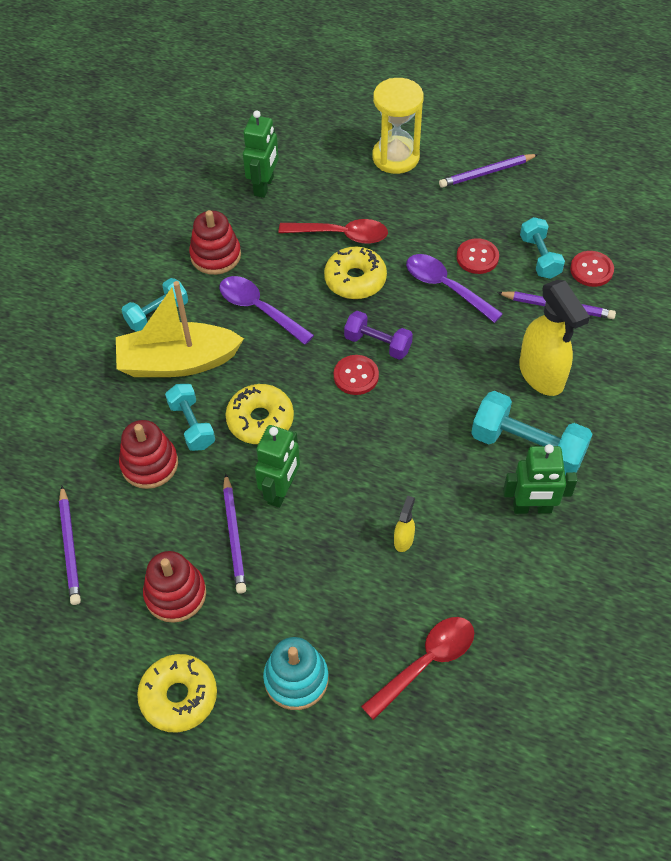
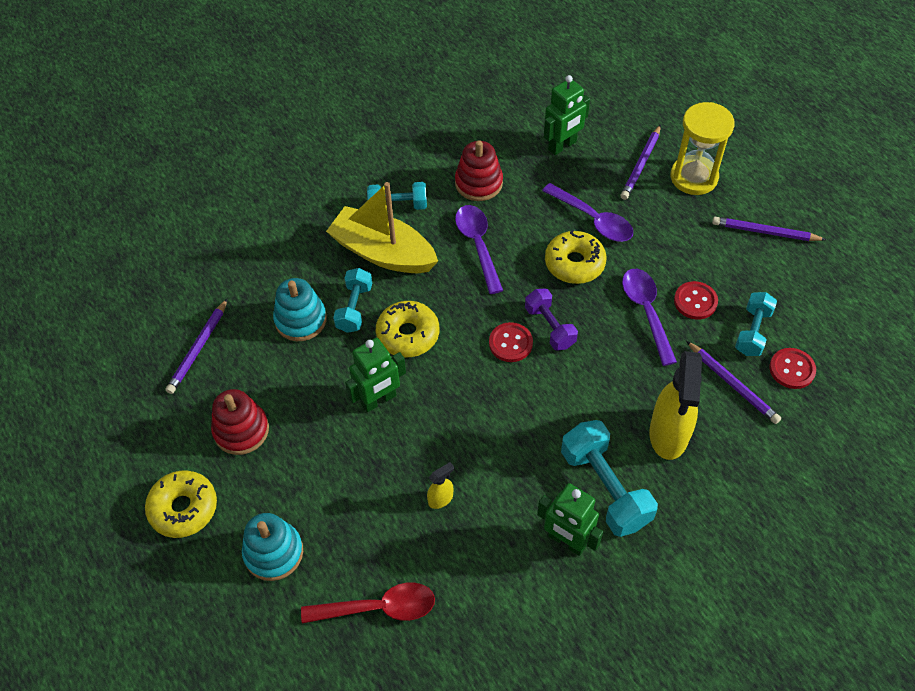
camera: 35 degrees right, 0 degrees up
red stacking toy [119,420,178,489] -> turquoise stacking toy [273,278,327,341]
purple pencil [223,473,246,594] -> purple pencil moved to [620,125,661,200]
red spoon [279,219,388,244] -> purple spoon [542,183,633,242]

